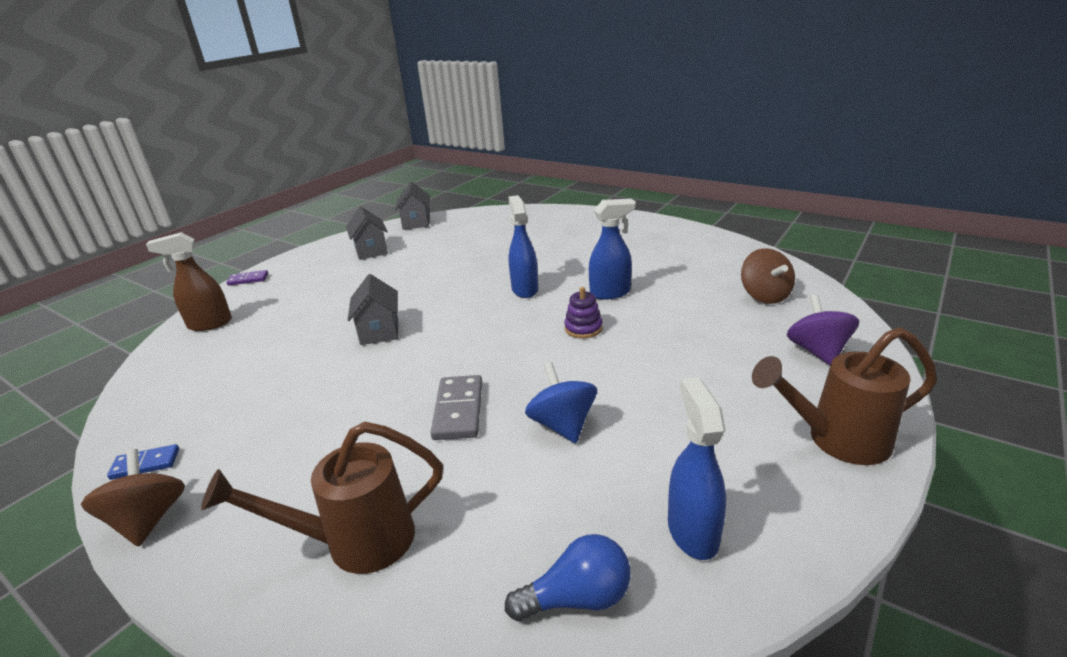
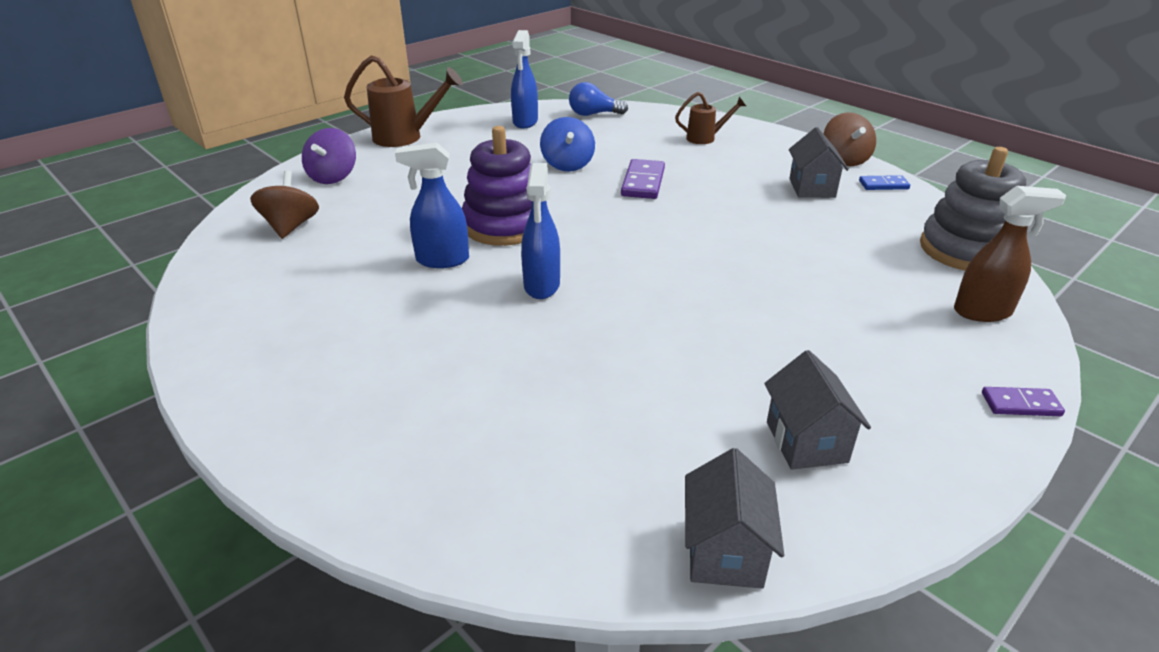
camera: 170 degrees left, 5 degrees up
brown watering can [201,422,443,574] -> brown watering can [675,92,746,144], size x0.59
grey house [348,274,398,345] -> grey house moved to [789,127,849,198]
grey domino [430,375,482,440] -> purple domino [621,159,665,199]
purple stacking toy [564,287,603,339] -> purple stacking toy [462,126,532,246], size x2.06
none -> grey stacking toy [920,147,1026,271]

